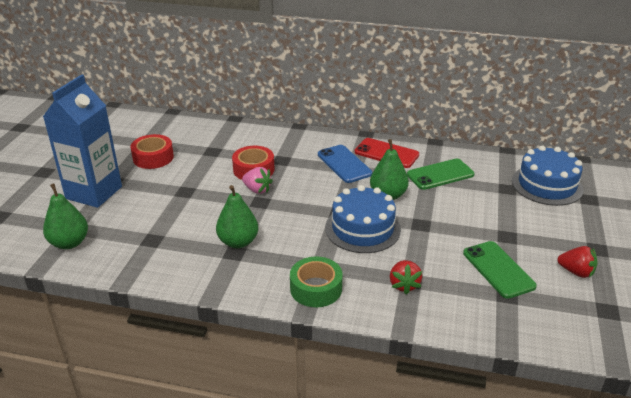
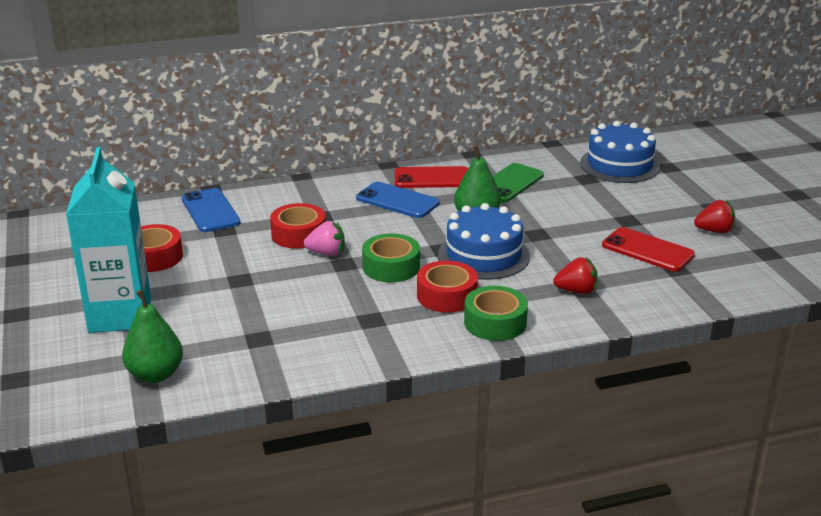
camera: 30 degrees left, 5 degrees down
blue carton [43,74,122,208] -> turquoise carton [66,147,151,333]
green pear [216,185,259,248] -> none
red strawberry [390,260,422,294] -> red strawberry turned 60 degrees counterclockwise [553,257,598,294]
green phone [463,241,537,299] -> red phone [602,227,695,272]
none -> blue phone [182,188,241,232]
none -> green tape [362,233,420,282]
none -> red tape [417,260,478,313]

